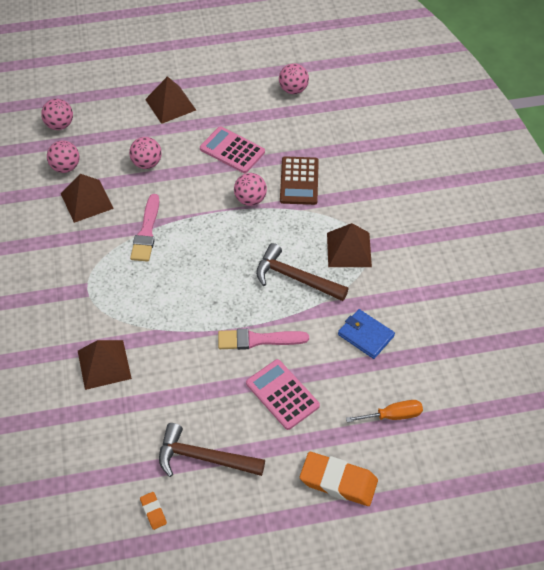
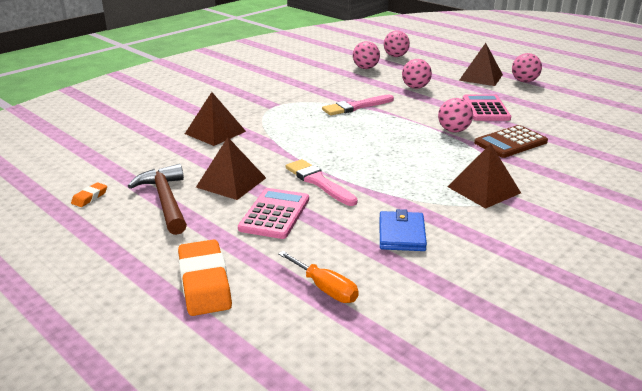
camera: 55 degrees right, 25 degrees down
brown pyramid [61,174,114,223] -> brown pyramid moved to [196,137,266,200]
brown hammer [256,243,348,301] -> none
pink ball [279,63,309,94] -> pink ball moved to [512,53,542,82]

